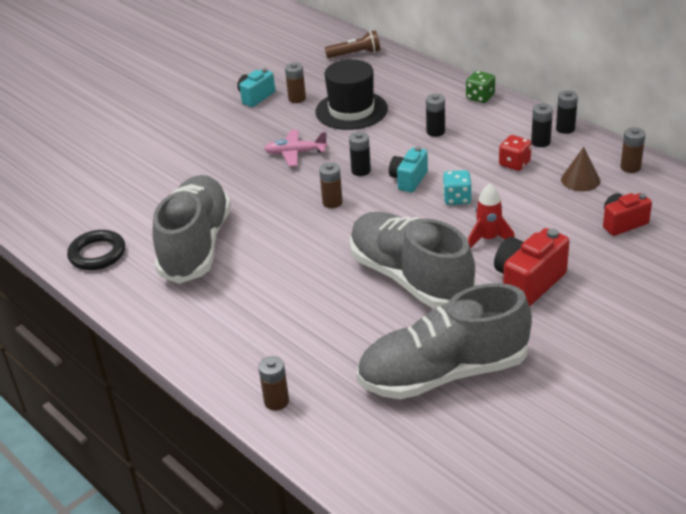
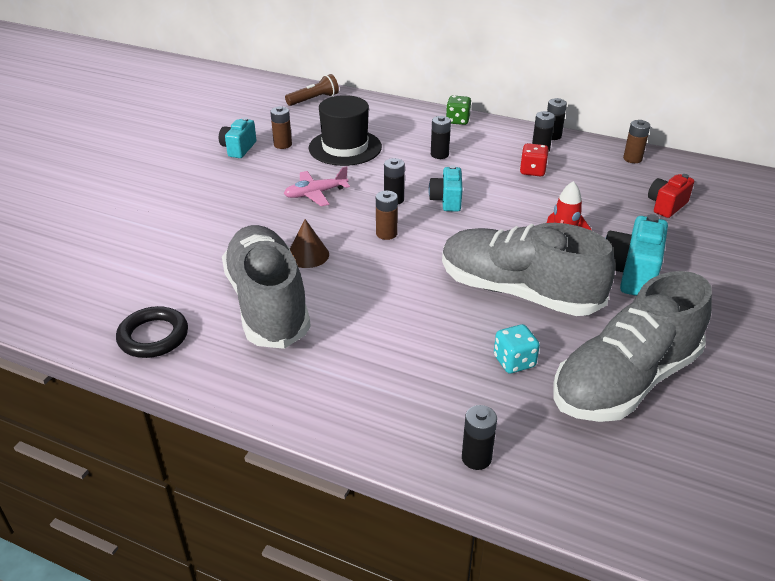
camera: 25 degrees left, 0 degrees up
brown battery [258,356,289,411] -> black battery [462,405,497,470]
turquoise dice [443,170,471,205] -> turquoise dice moved to [494,324,540,374]
red camera [494,228,570,307] -> turquoise camera [605,214,668,296]
brown cone [561,147,600,191] -> brown cone moved to [290,219,329,268]

